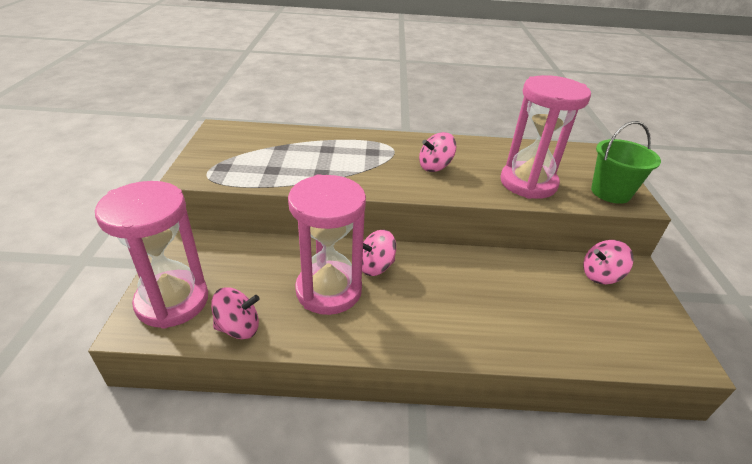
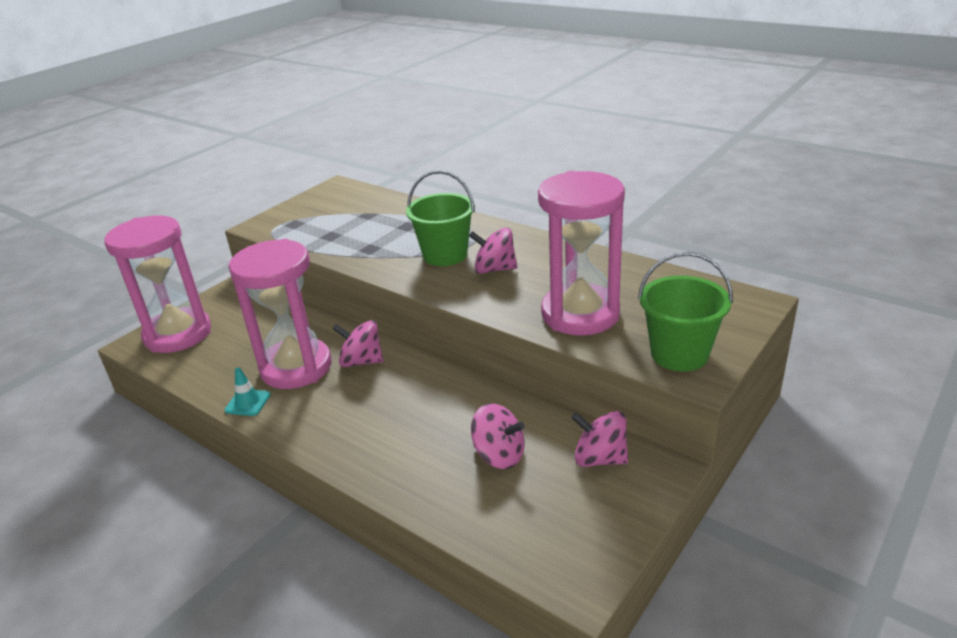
camera: 40 degrees right, 5 degrees down
pink spinning top [211,287,260,339] -> pink spinning top moved to [471,403,525,469]
none -> turquoise traffic cone [225,367,271,416]
none -> green bucket [406,170,475,266]

